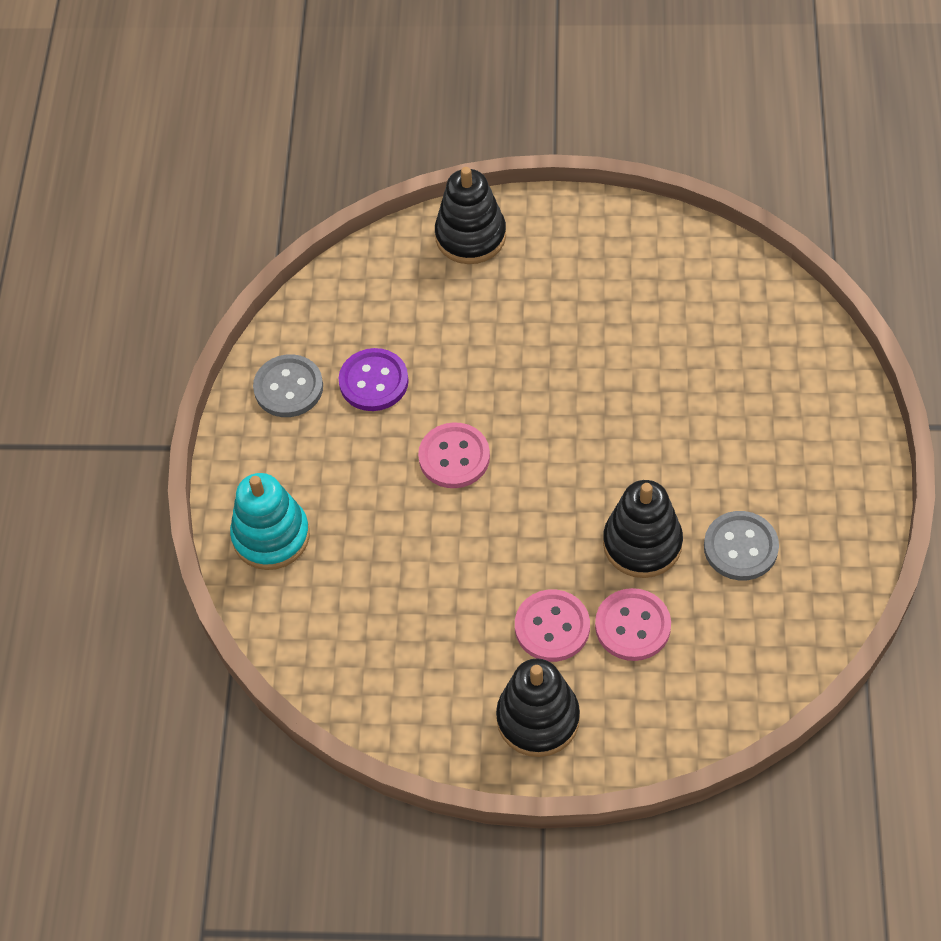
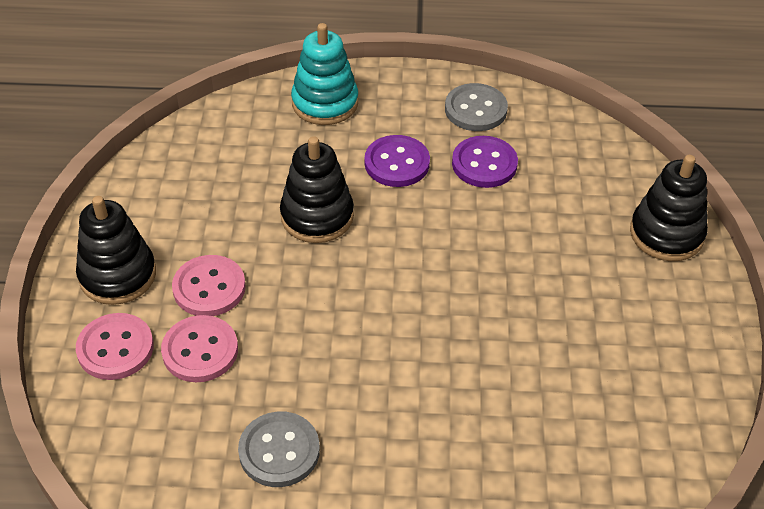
camera: 85 degrees right, 10 degrees down
pink button [418,422,490,488] -> pink button moved to [76,313,154,380]
black stacking toy [603,480,683,578] -> black stacking toy moved to [280,136,354,243]
none -> purple button [365,135,430,187]

